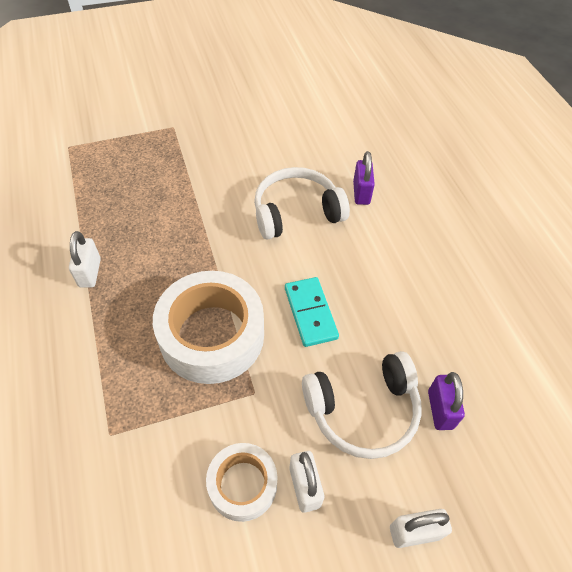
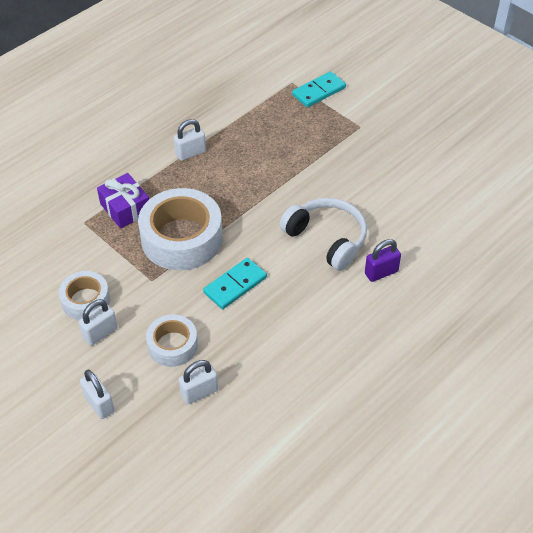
camera: 65 degrees right, 5 degrees down
white headphones [302,351,422,459] -> white tape [146,314,198,367]
purple padlock [428,372,465,430] -> white padlock [179,360,218,404]
none -> purple gift [97,173,149,229]
none -> turquoise domino [292,71,346,108]

